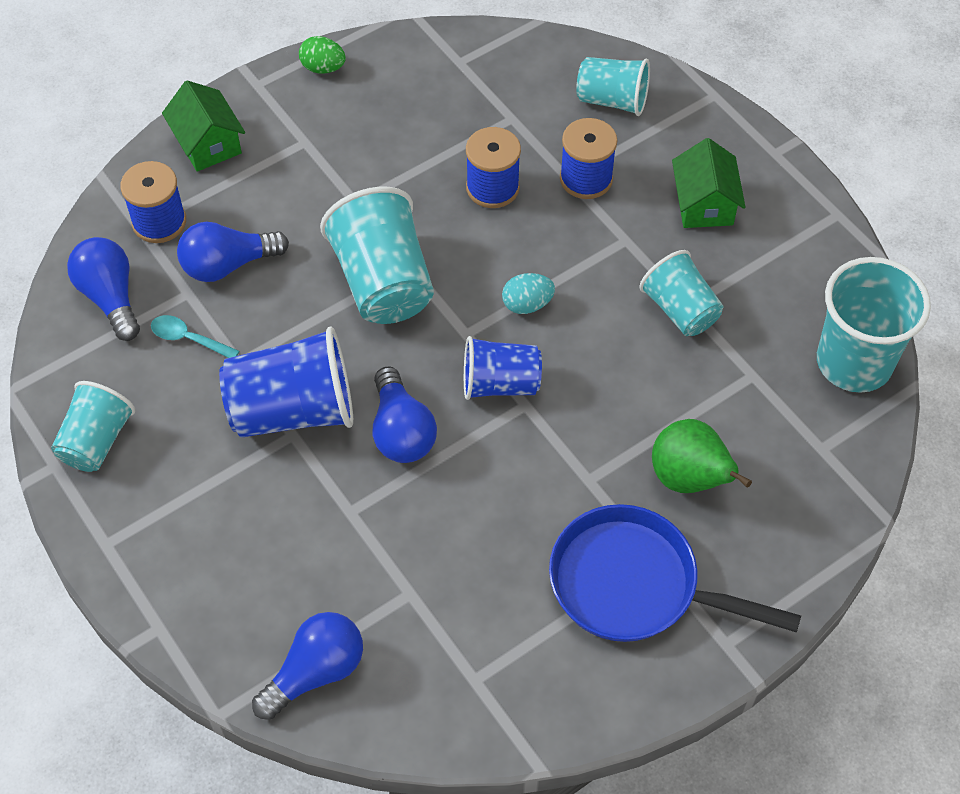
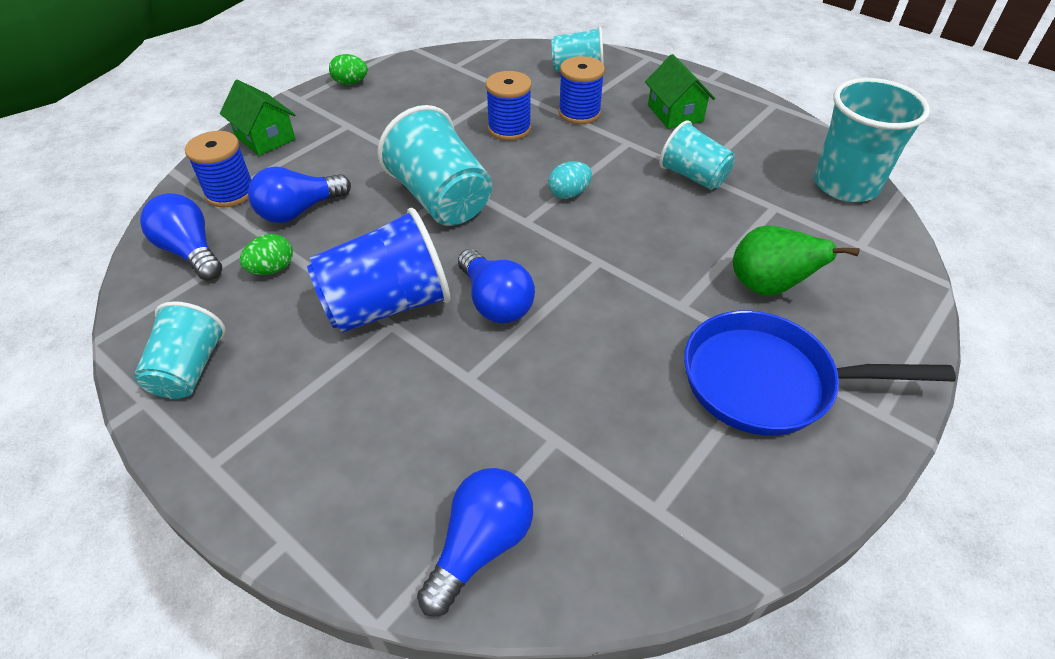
camera: 15 degrees left, 10 degrees down
turquoise spoon [151,315,239,358] -> green egg [240,234,293,275]
blue cup [464,336,542,400] -> none

